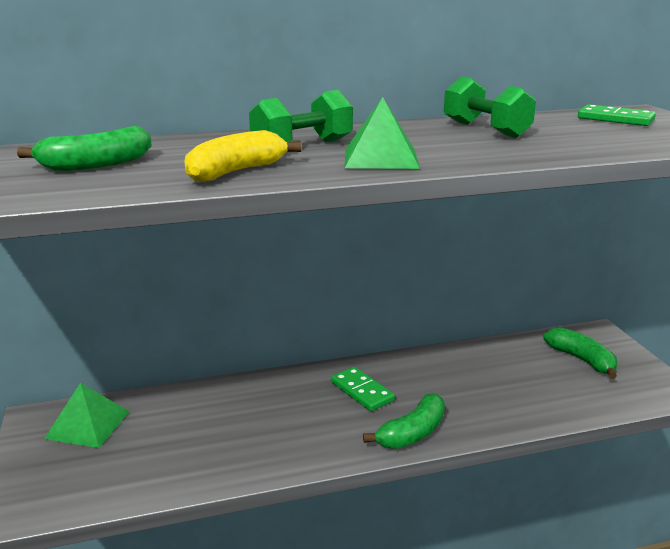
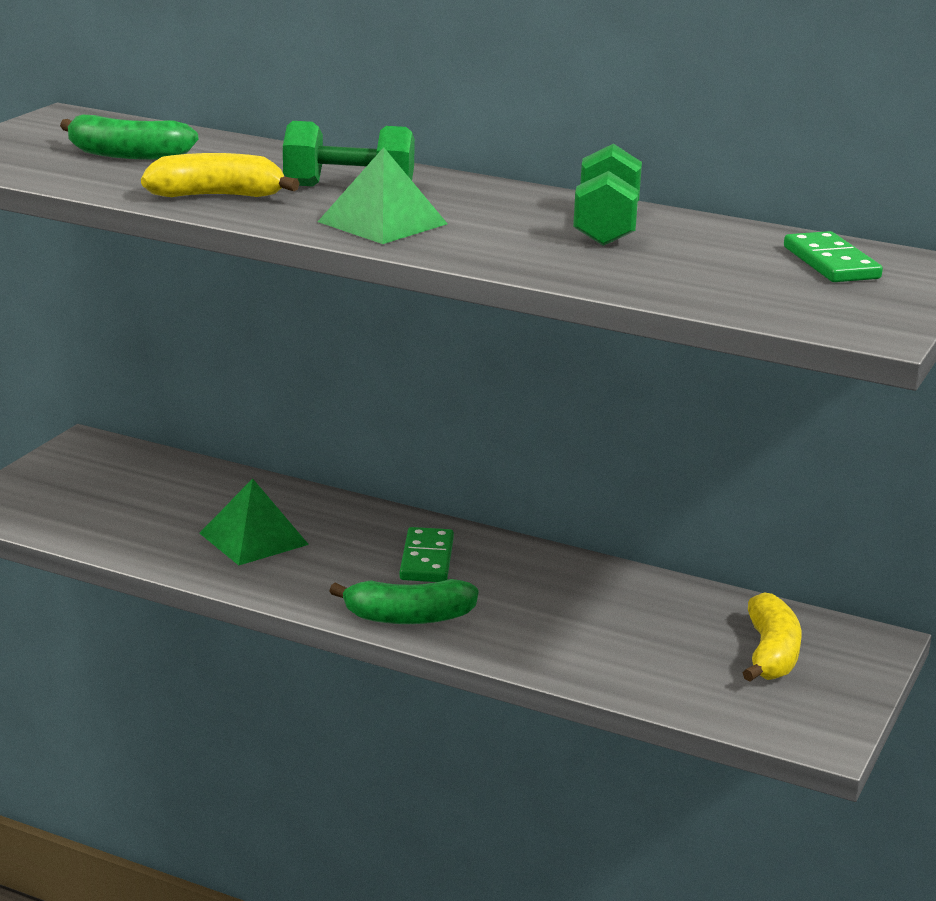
camera: 40 degrees right, 0 degrees up
green pyramid [44,383,130,448] -> green pyramid moved to [199,478,309,565]
green banana [543,327,617,379] -> yellow banana [743,592,801,682]

